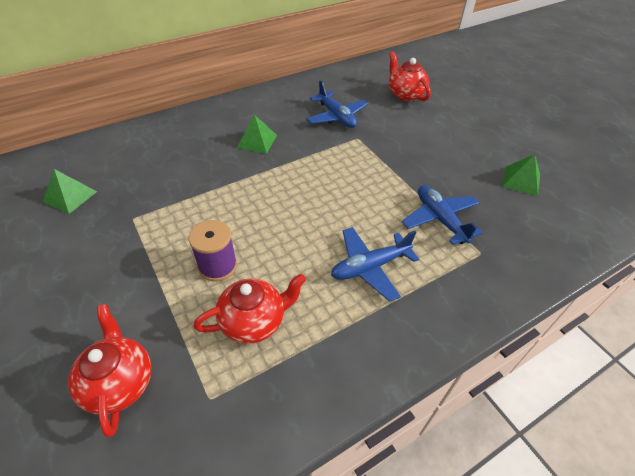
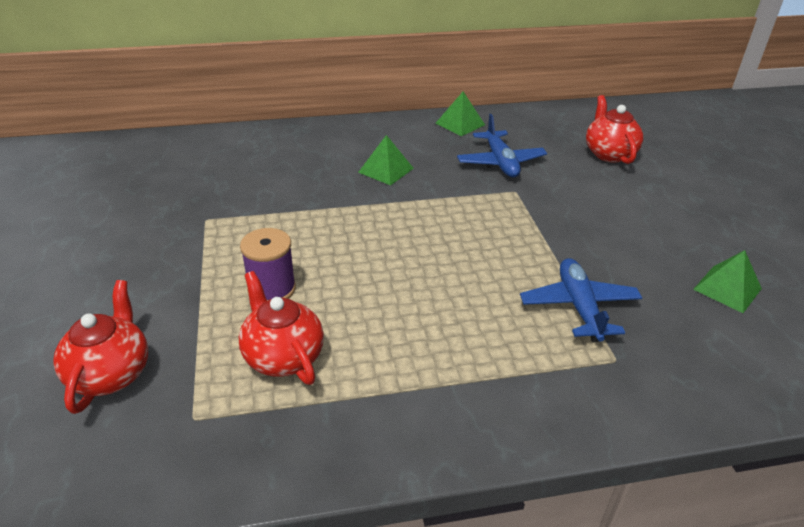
camera: 20 degrees right, 10 degrees down
green pyramid [43,169,97,214] -> green pyramid moved to [435,92,485,136]
red teapot [193,274,306,344] -> red teapot turned 120 degrees counterclockwise [239,271,324,385]
blue plane [331,227,419,302] -> none

